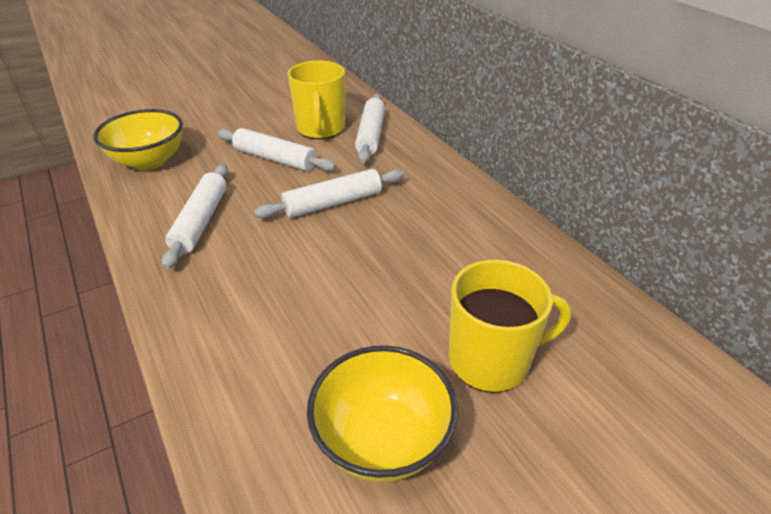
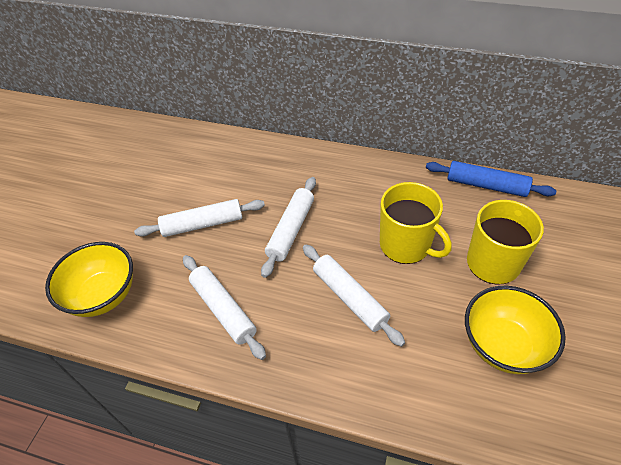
camera: 40 degrees left, 10 degrees up
yellow mug [288,61,345,139] -> yellow mug moved to [380,182,452,264]
white rolling pin [355,94,385,163] -> white rolling pin moved to [303,244,405,347]
none -> blue rolling pin [426,161,557,197]

